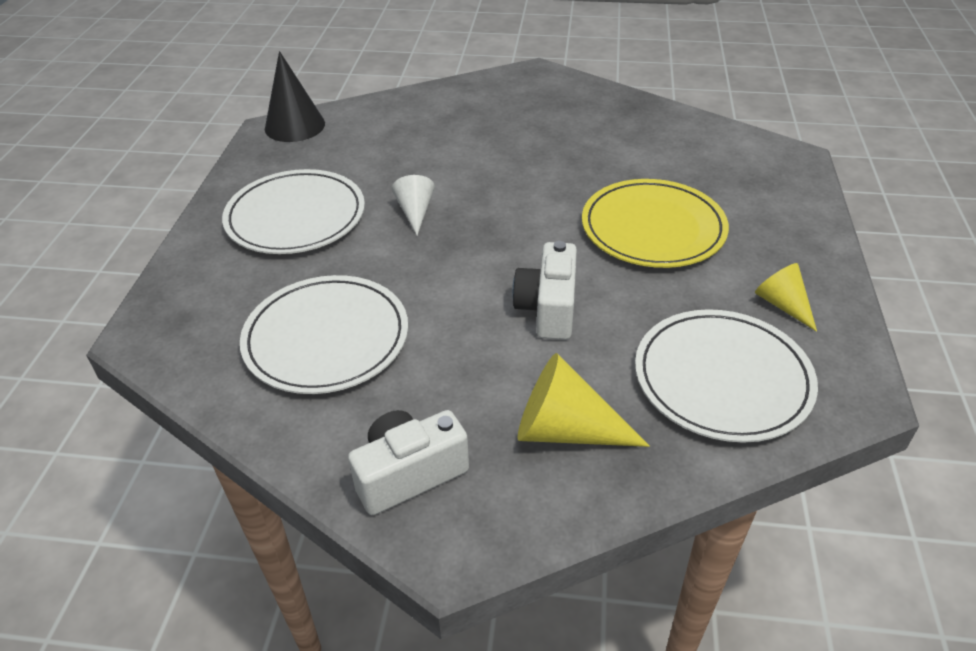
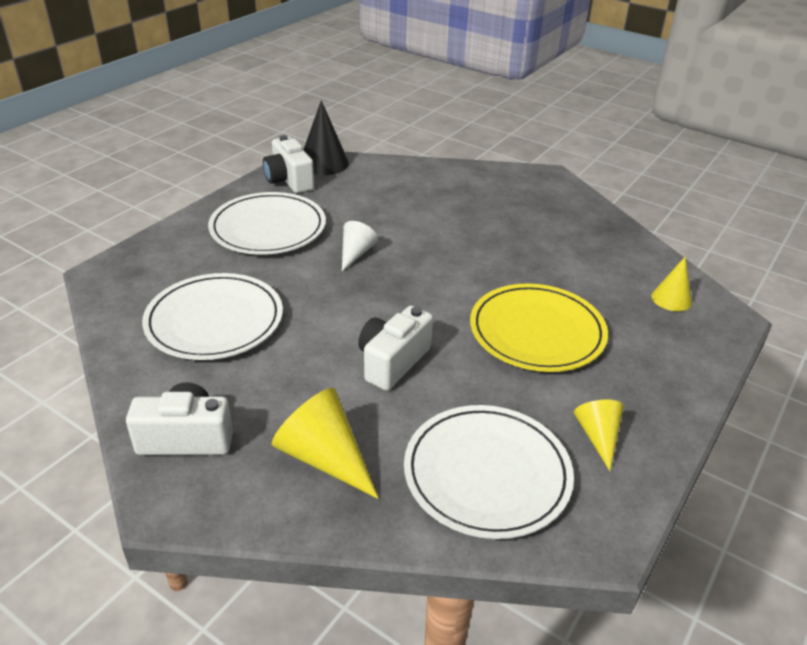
camera: 25 degrees right, 5 degrees down
none -> white camera [263,135,314,193]
none -> yellow cone [651,257,692,311]

